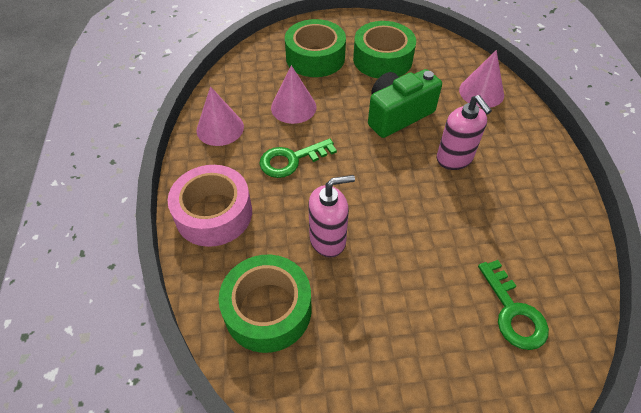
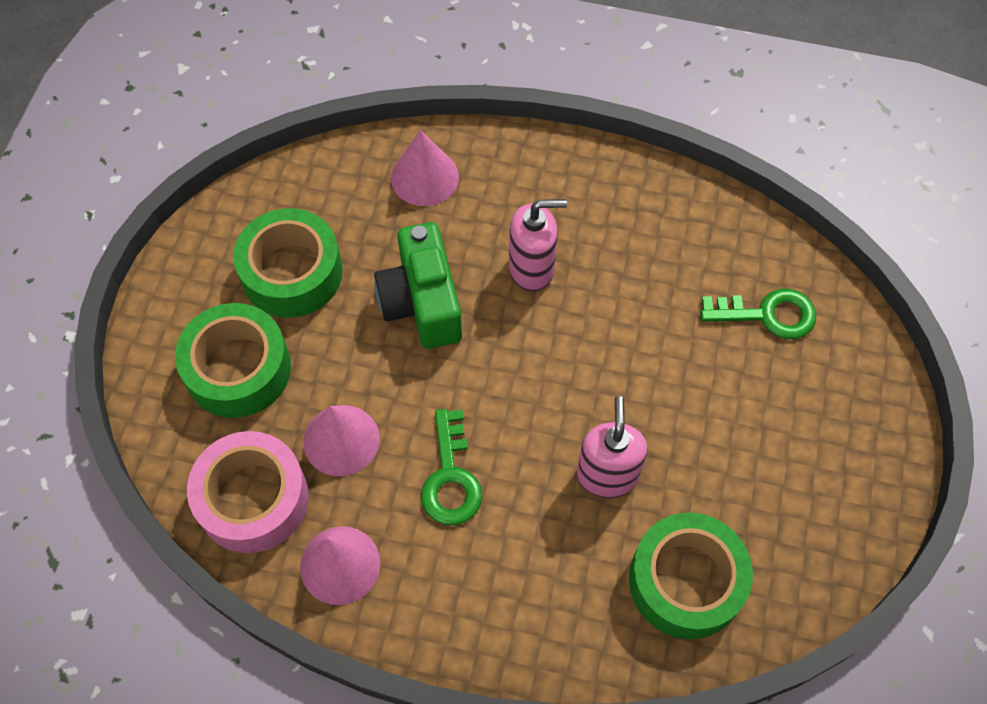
camera: 70 degrees left, 10 degrees up
pink tape [167,165,252,247] -> pink tape moved to [187,431,309,553]

